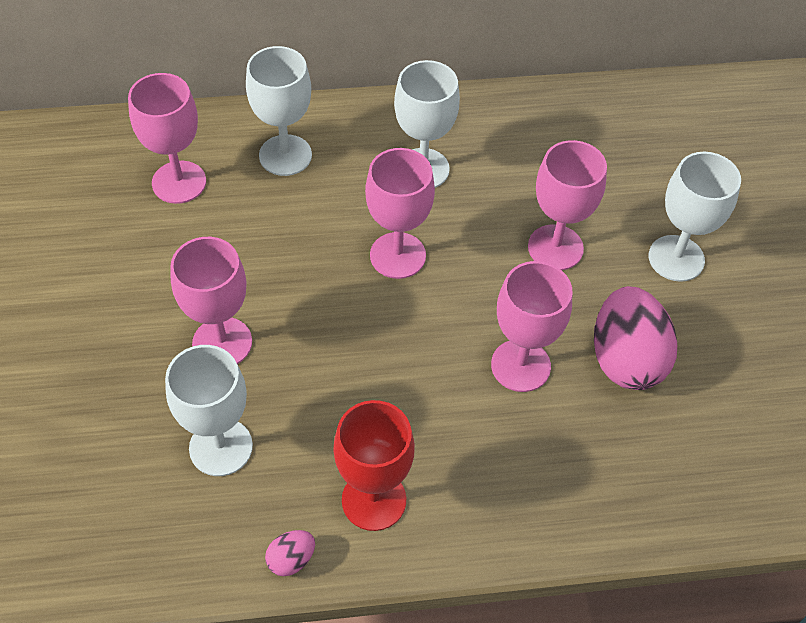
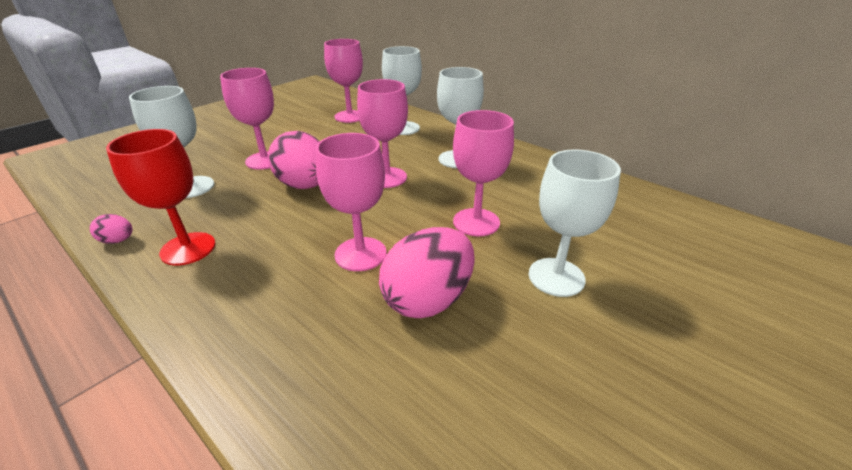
camera: 50 degrees right, 20 degrees down
none -> pink egg [268,131,320,189]

